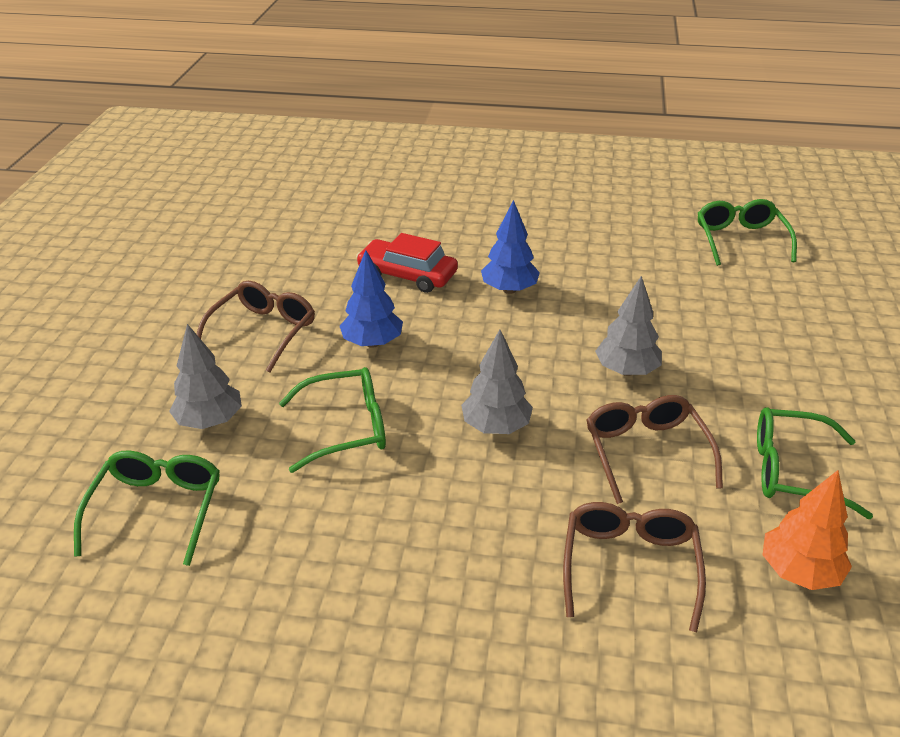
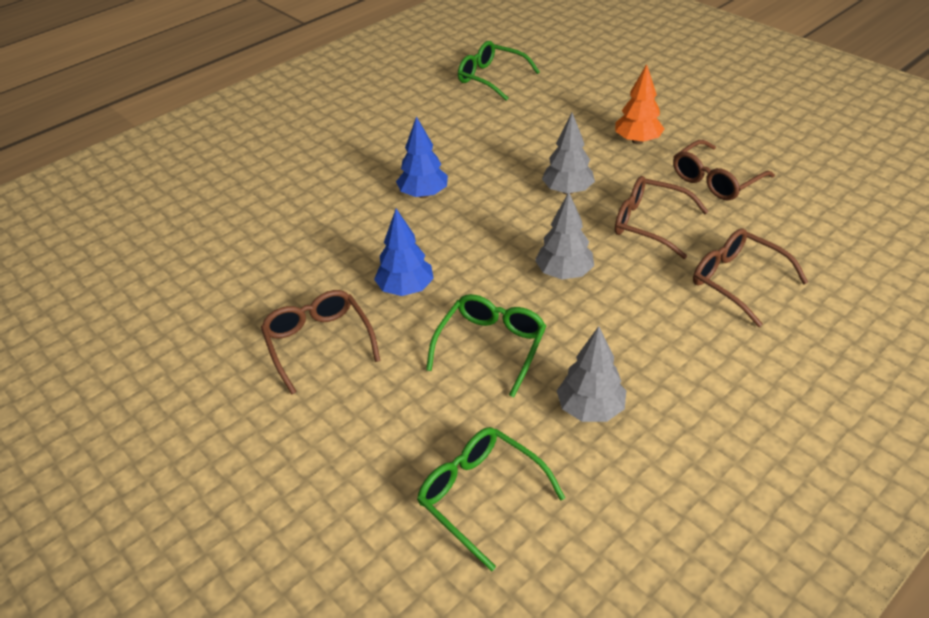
camera: 50 degrees left, 5 degrees up
grey tree [169,324,242,429] -> grey tree moved to [557,326,626,422]
red car [356,233,458,293] -> none
green glasses [757,407,873,519] -> brown glasses [673,140,775,201]
orange tree [763,470,852,590] -> orange tree moved to [615,64,664,144]

